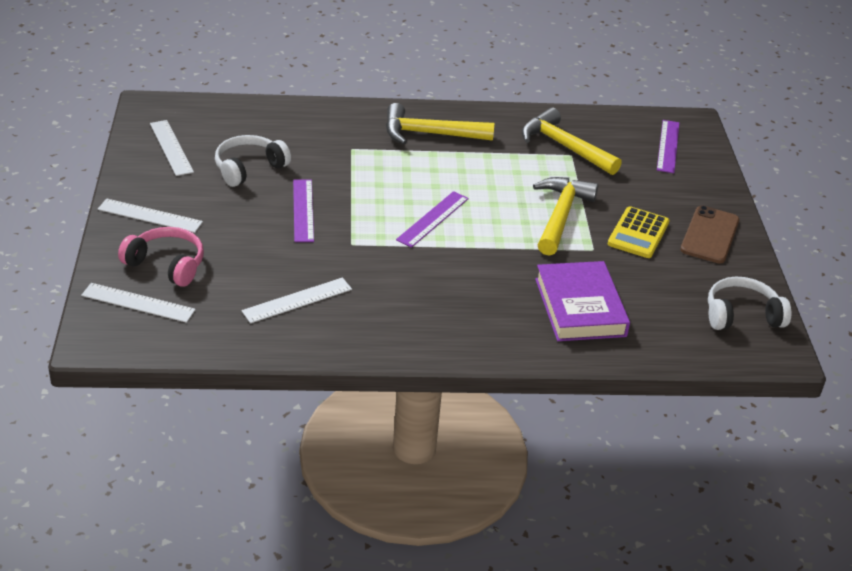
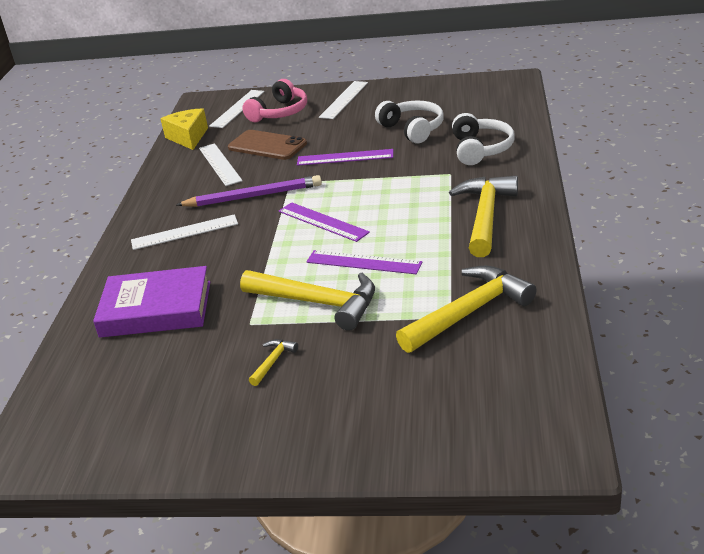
camera: 105 degrees right, 5 degrees down
white ruler [150,120,194,176] -> white ruler moved to [131,214,238,250]
yellow calculator [608,206,669,258] -> yellow hammer [249,339,298,386]
purple ruler [657,120,679,173] -> purple ruler moved to [306,250,423,274]
brown phone [680,206,739,264] -> brown phone moved to [228,130,307,160]
white headphones [708,277,791,330] -> white headphones moved to [452,113,515,165]
none -> yellow cheese [161,108,208,150]
none -> purple pencil [176,175,322,207]

